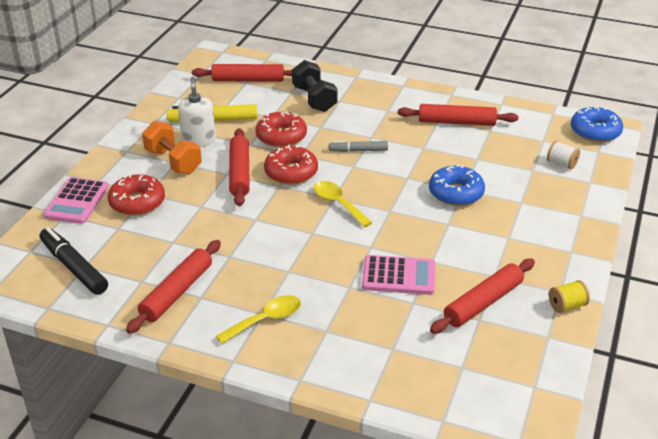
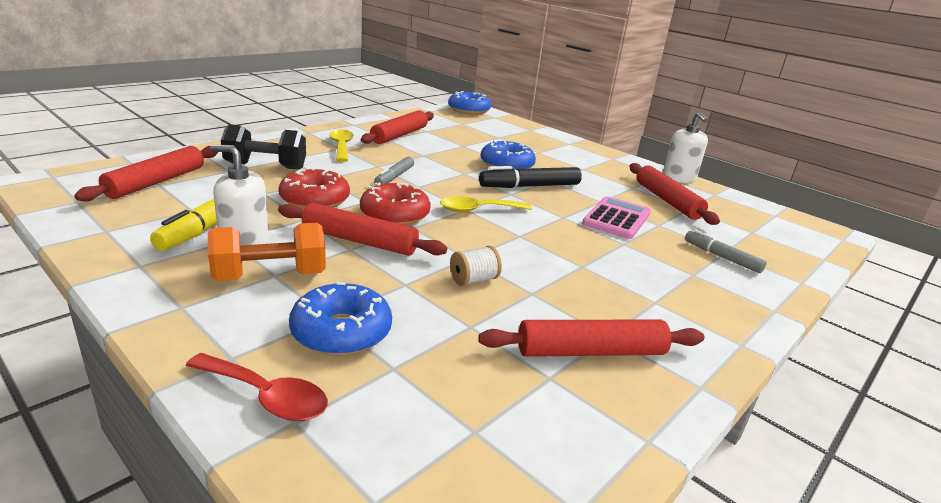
camera: 70 degrees left, 10 degrees down
black marker [40,227,108,295] -> black marker moved to [479,166,582,188]
pink calculator [43,177,109,224] -> red spoon [186,353,328,421]
red donut [108,174,165,216] -> blue donut [289,282,392,356]
red rolling pin [126,240,221,334] -> red rolling pin turned 60 degrees counterclockwise [478,320,705,357]
yellow spoon [216,295,301,344] -> yellow spoon moved to [329,129,354,162]
white spool [547,141,580,169] -> white spool moved to [450,246,502,286]
yellow spool [549,280,590,313] -> white soap dispenser [662,112,708,183]
none -> grey marker [685,229,766,273]

